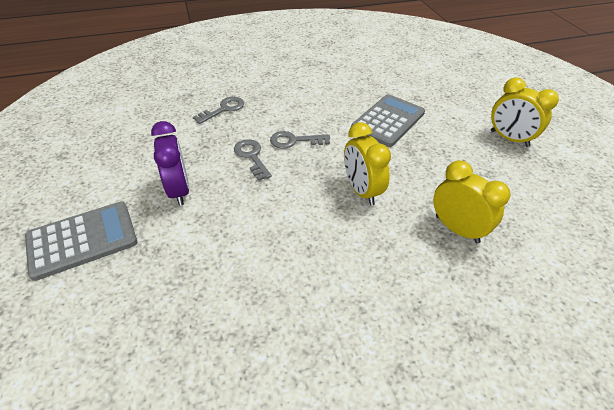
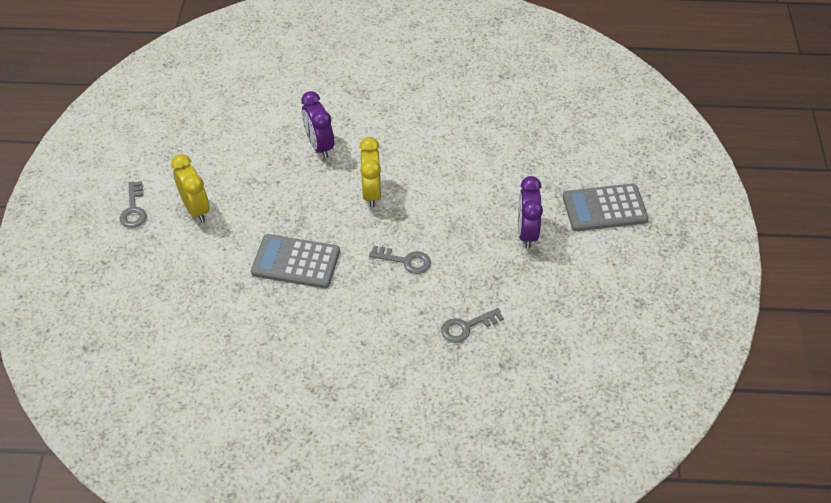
camera: 160 degrees left, 5 degrees up
grey key [234,139,272,181] -> grey key moved to [120,181,147,228]
grey calculator [351,94,425,147] -> grey calculator turned 45 degrees clockwise [251,234,340,288]
yellow clock [433,160,511,243] -> purple clock [301,91,334,158]

